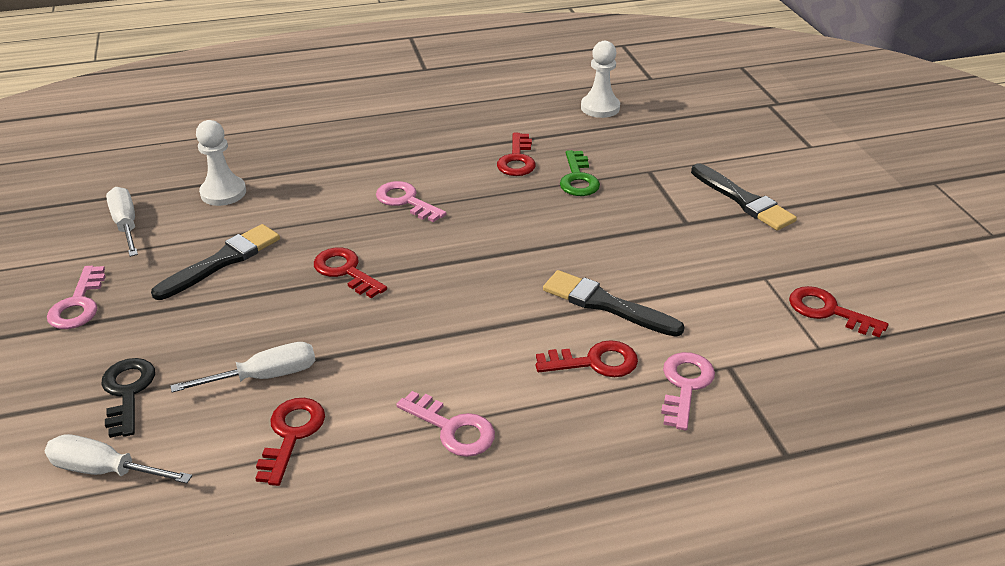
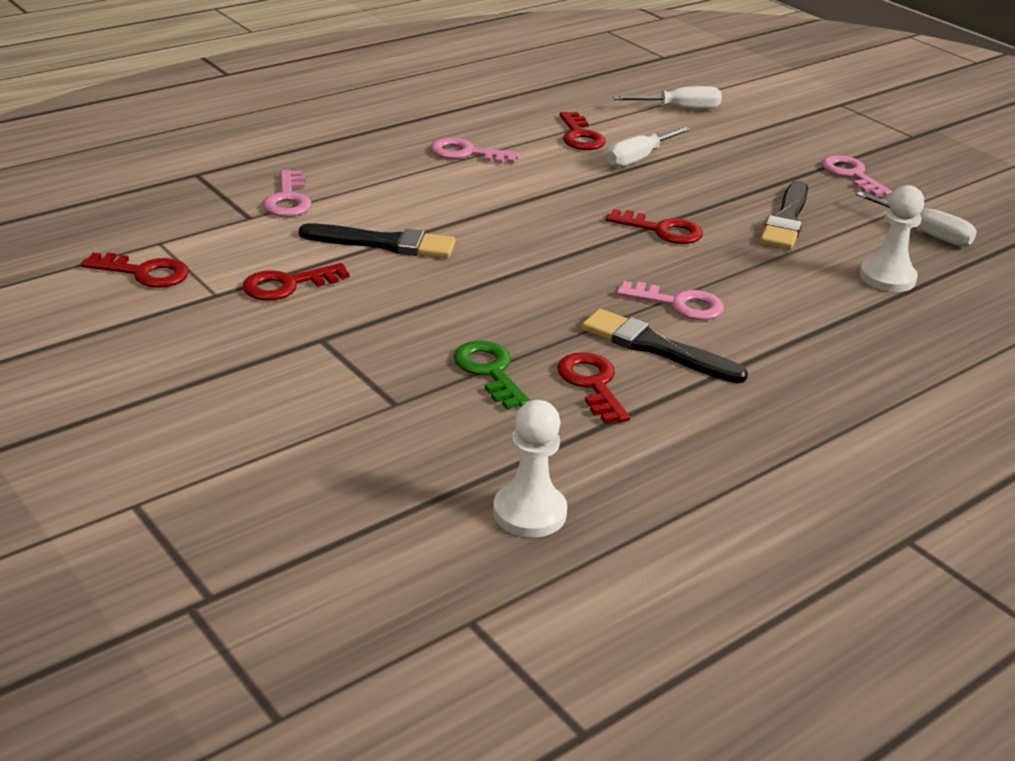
camera: 155 degrees right, 5 degrees down
black key [102,358,155,438] -> none
red key [536,340,638,377] -> red key moved to [242,263,349,301]
black brush [691,163,797,231] -> black brush moved to [582,309,748,383]

